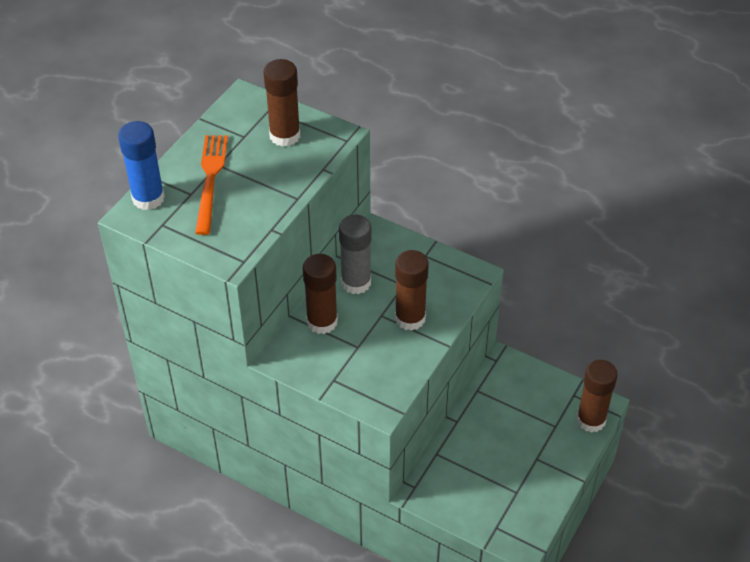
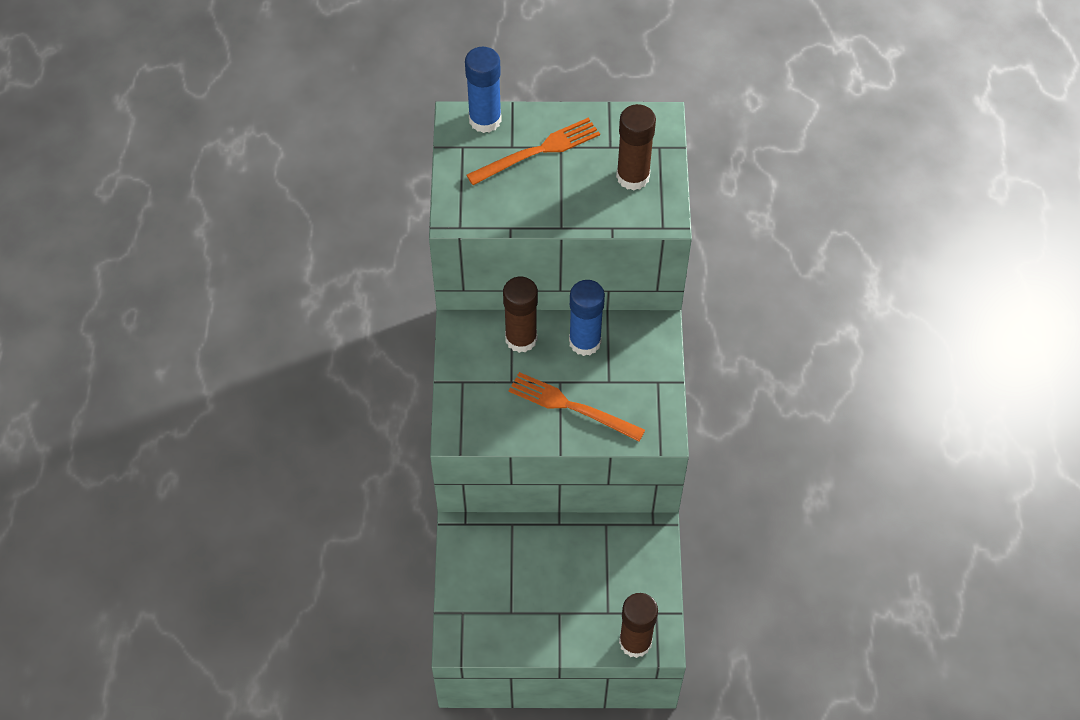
camera: 60 degrees right, 10 degrees up
grey glue stick [339,214,372,294] -> blue glue stick [569,280,605,356]
brown glue stick [395,250,429,331] -> orange fork [509,372,645,441]

